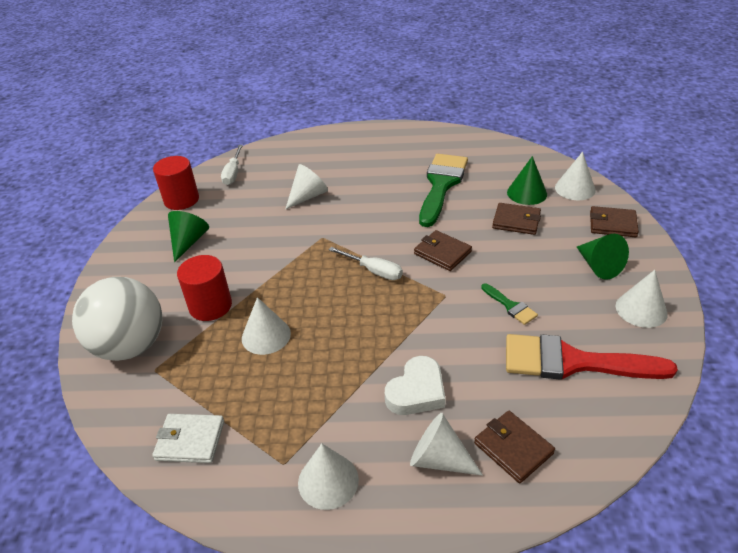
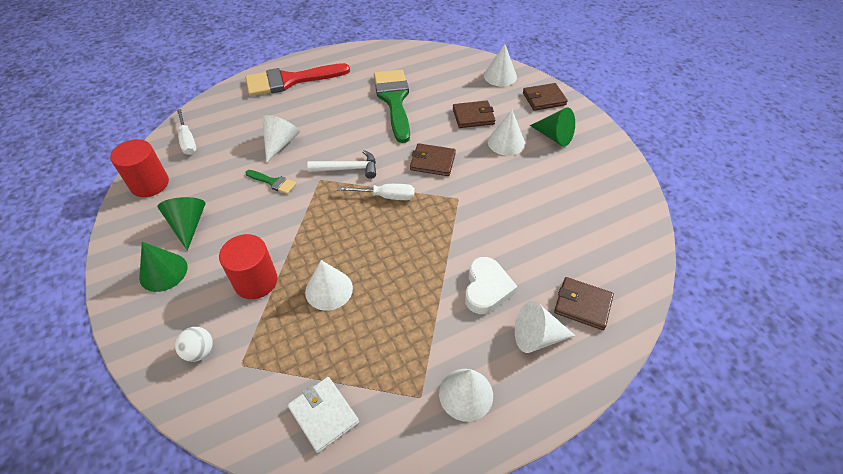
camera: 30 degrees left, 10 degrees up
white ball [72,277,162,361] -> white ball [175,327,213,362], size x0.40
white wallet [152,414,224,463] -> white wallet turned 75 degrees clockwise [287,377,359,453]
green brush [481,283,538,325] -> green brush moved to [245,170,296,194]
red brush [506,334,678,380] -> red brush moved to [245,63,350,96]
green cone [507,156,547,205] -> green cone moved to [139,242,188,292]
white cone [616,270,668,328] -> white cone moved to [488,110,525,156]
none -> white hammer [307,150,376,179]

